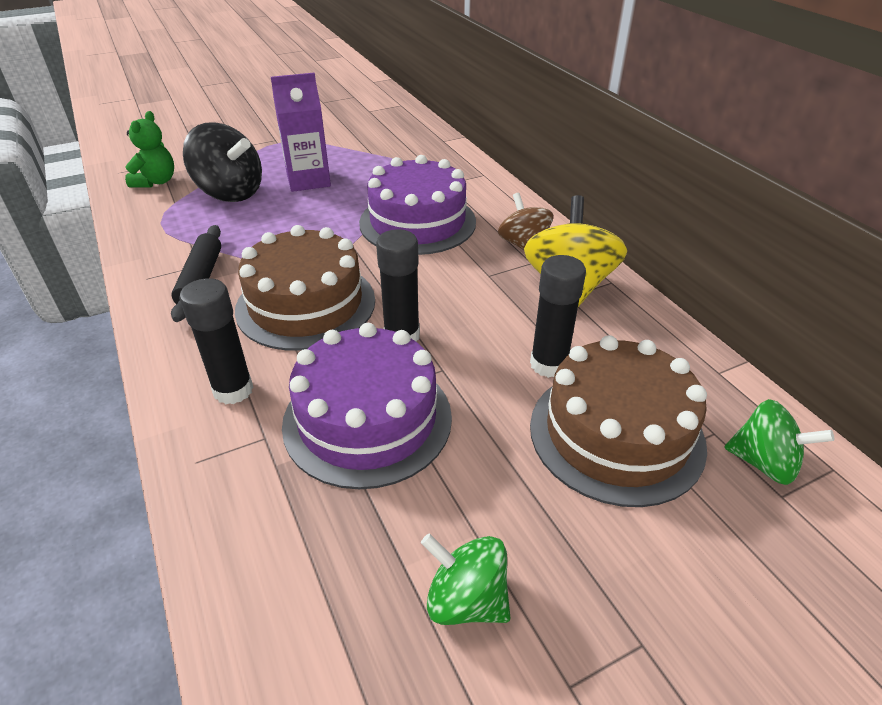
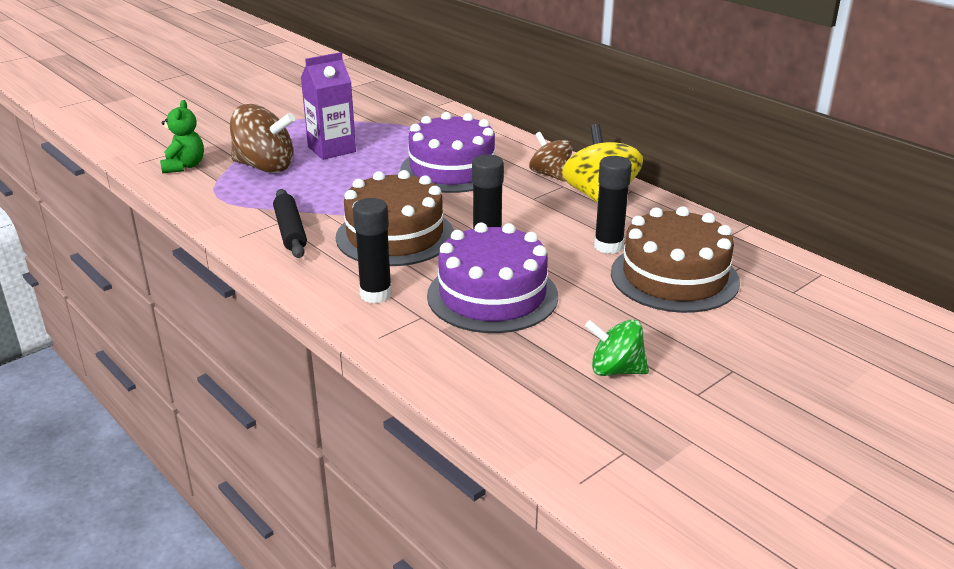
camera: 15 degrees left, 10 degrees down
black spinning top [183,122,262,202] -> brown spinning top [230,104,295,173]
green spinning top [724,399,834,485] -> none

